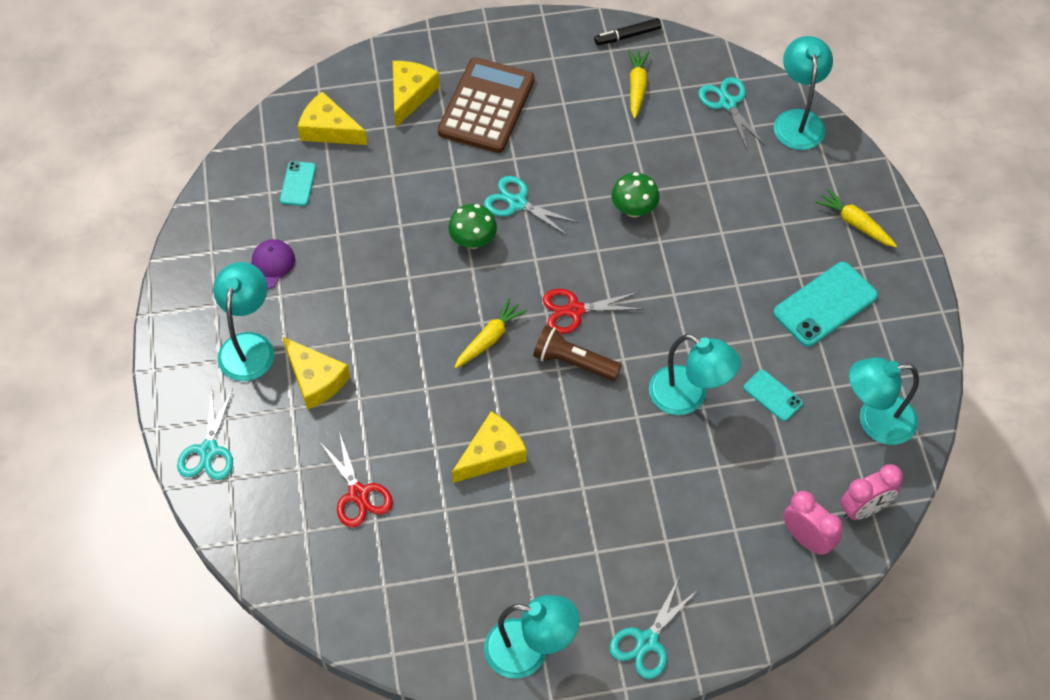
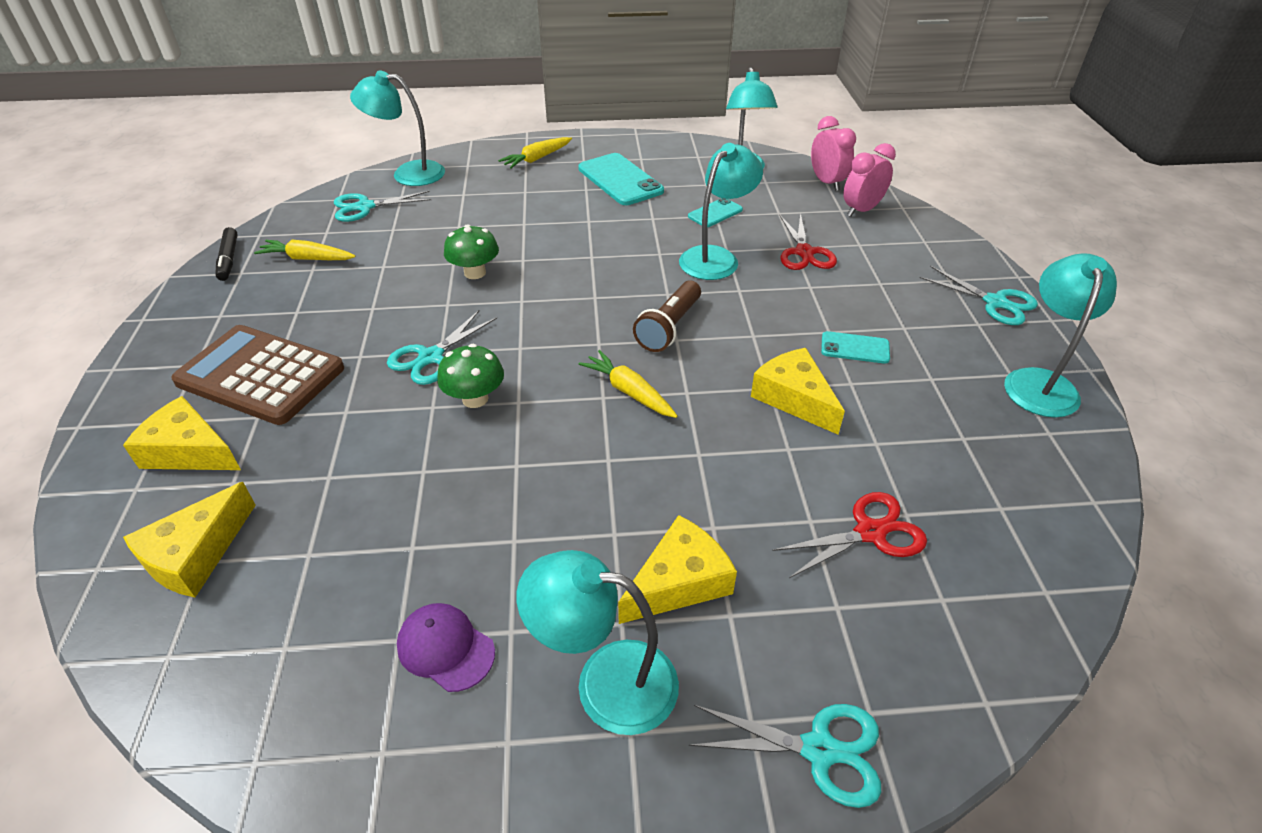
camera: 85 degrees left, 15 degrees down
turquoise phone [280,161,316,206] -> turquoise phone moved to [821,331,890,364]
red scissors [543,289,644,334] -> red scissors moved to [780,213,837,270]

